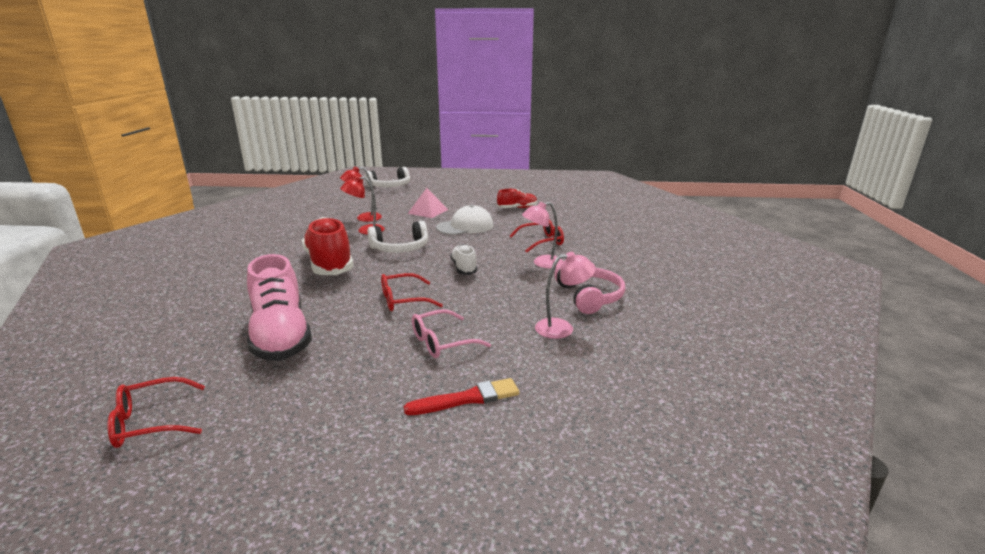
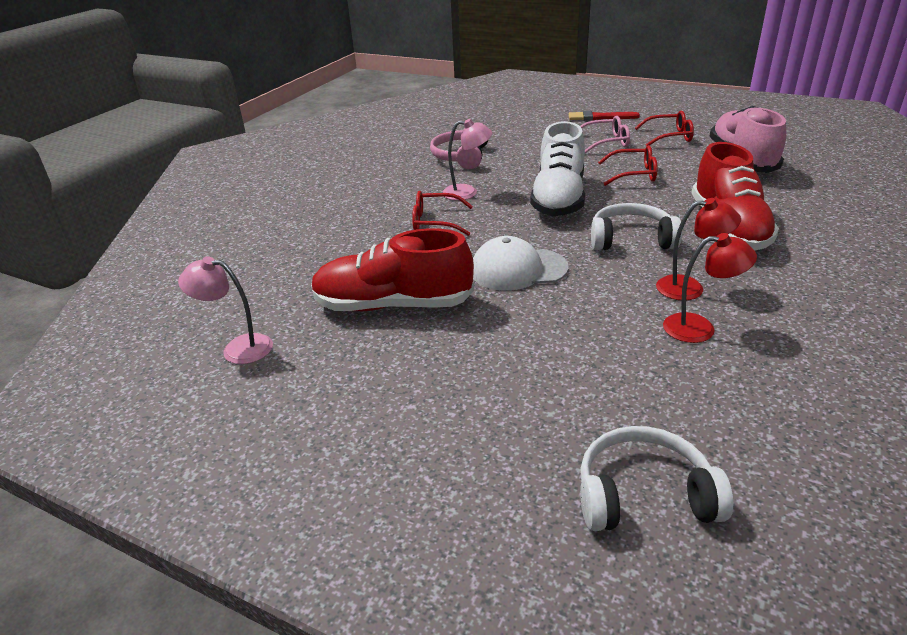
camera: 155 degrees left, 10 degrees up
red glasses [107,377,205,448] -> red glasses moved to [635,111,694,146]
pink pyramid [408,188,448,218] -> none
white shoe [450,244,477,275] -> white shoe [530,121,585,216], size x1.93
red shoe [497,189,537,208] -> red shoe [311,228,474,311], size x1.93
pink lamp [535,252,596,339] -> pink lamp moved to [178,256,273,364]

